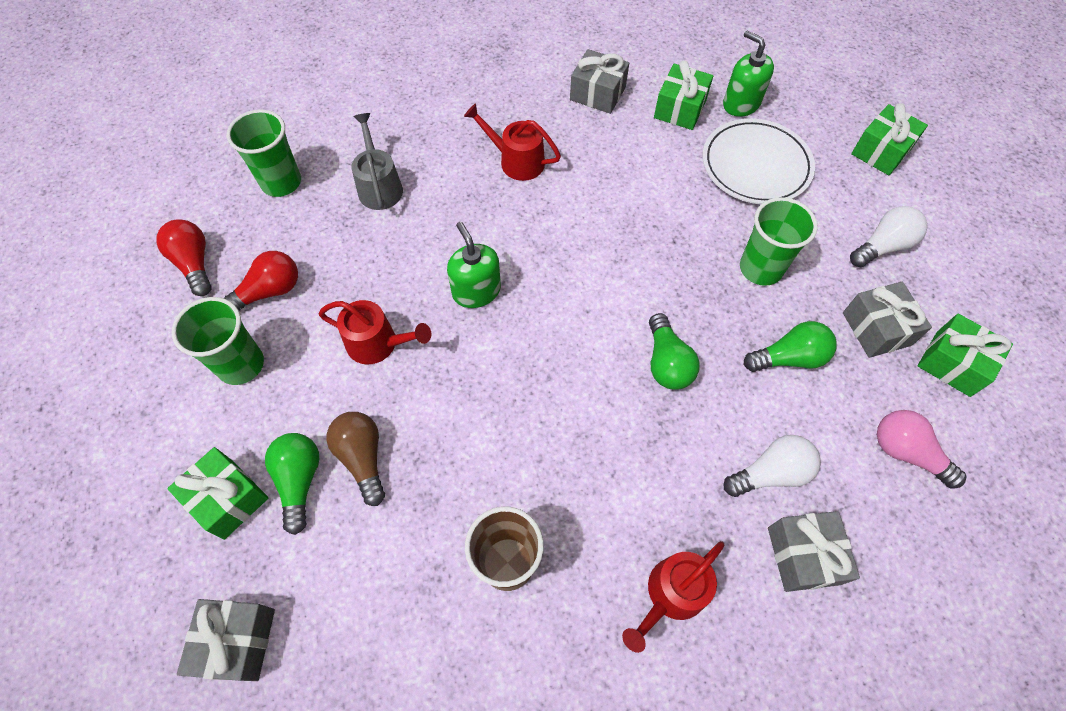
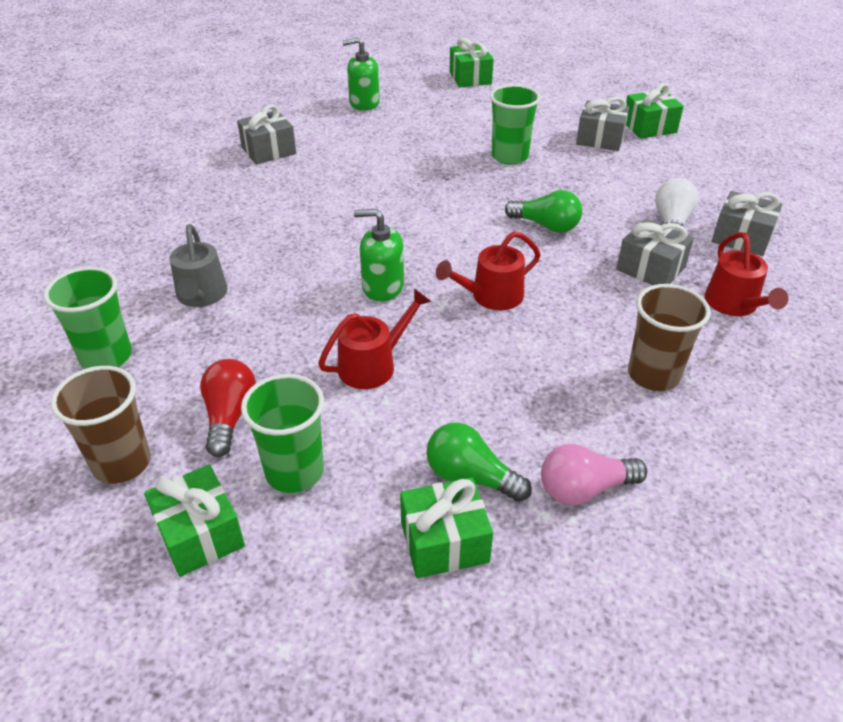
camera: 55 degrees left, 20 degrees down
red light bulb [156,219,212,296] -> brown cup [51,366,151,484]
grey gift [177,599,275,681] -> grey gift moved to [616,219,694,285]
brown light bulb [327,412,385,506] -> none
grey watering can [352,113,403,210] -> grey watering can turned 120 degrees counterclockwise [170,224,228,307]
red watering can [464,103,561,181] -> red watering can moved to [436,231,541,310]
green gift [654,60,713,130] -> green gift moved to [144,465,245,577]
white plate [703,118,815,204] -> none
green light bulb [744,321,837,372] -> none
white light bulb [850,206,928,267] -> none
pink light bulb [877,410,967,489] -> pink light bulb moved to [541,444,647,505]

